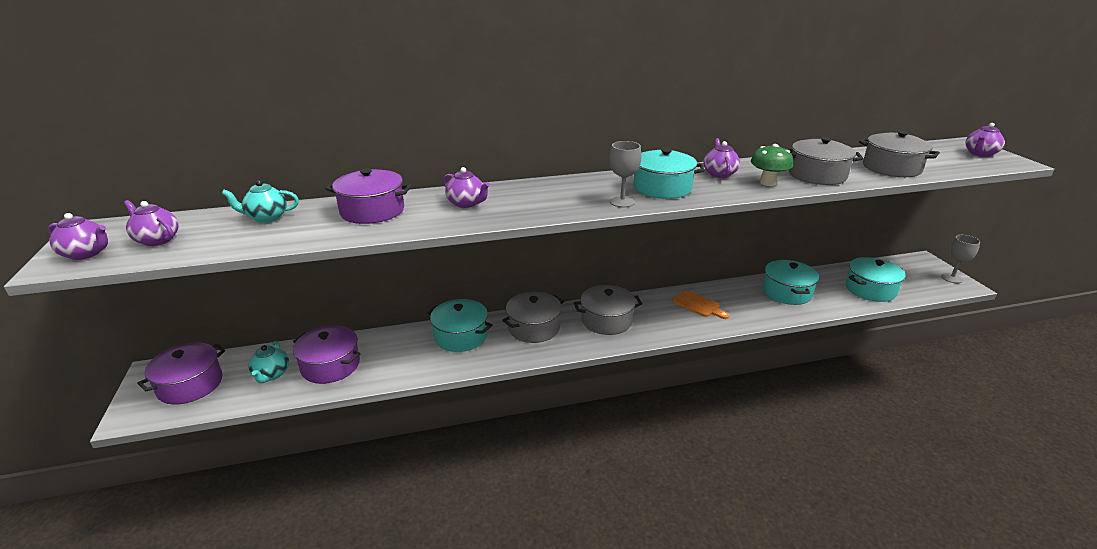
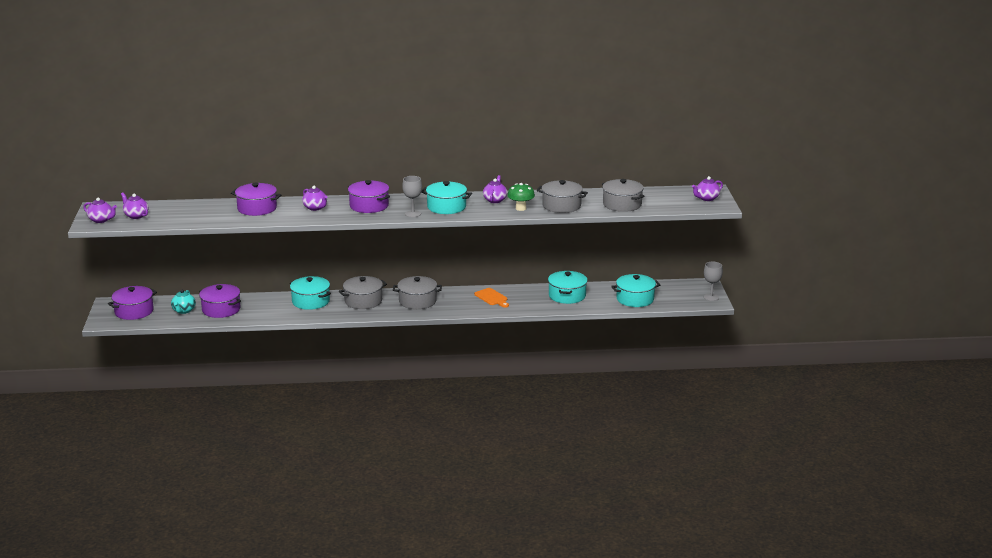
camera: 10 degrees right, 5 degrees down
turquoise teapot [222,180,299,223] -> none
none -> purple pot [348,180,390,213]

